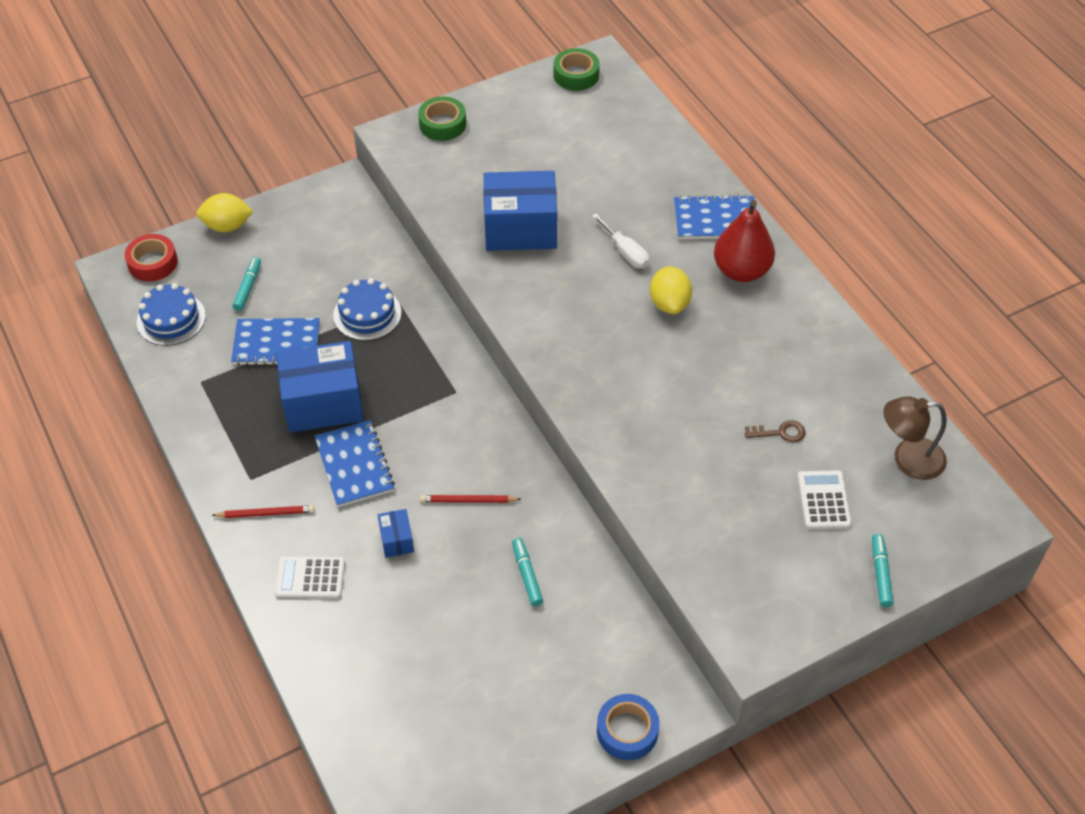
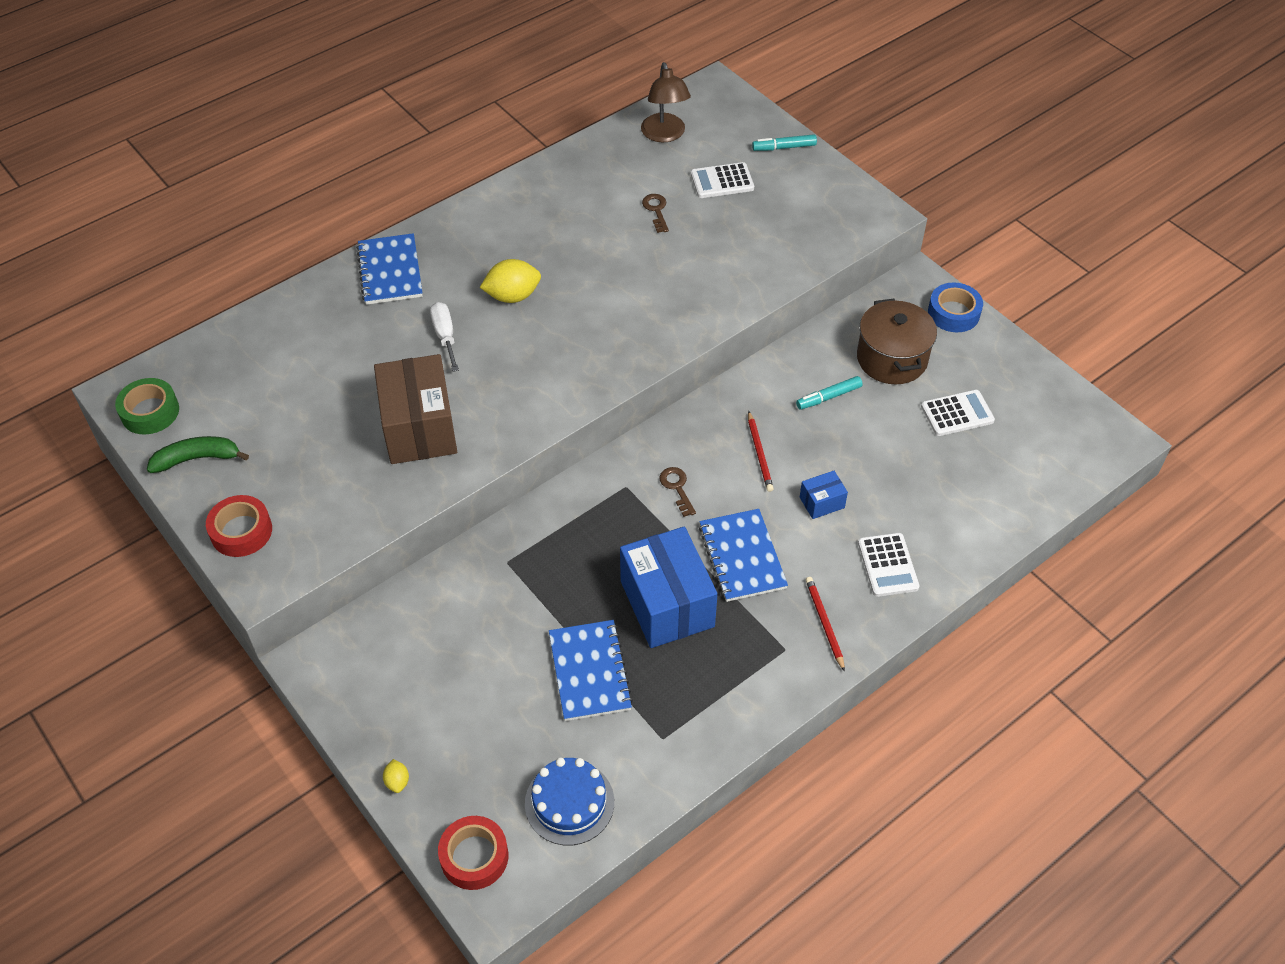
camera: 100 degrees left, 0 degrees up
yellow lemon [197,193,253,232] -> yellow lemon [383,759,409,793], size x0.49
turquoise marker [232,257,261,311] -> none
blue notebook [315,420,395,507] -> blue notebook turned 75 degrees counterclockwise [699,509,788,602]
blue cake [333,278,401,341] -> none
green tape [418,96,466,141] -> red tape [206,495,272,557]
blue box [483,171,557,251] -> brown box [374,354,457,464]
white screwdriver [592,214,650,268] -> white screwdriver turned 60 degrees counterclockwise [430,302,459,372]
red pear [714,200,775,282] -> none
none -> green banana [147,436,249,473]
none -> brown key [659,467,696,517]
none -> brown pot [857,298,937,384]
none -> white calculator [921,390,995,436]

